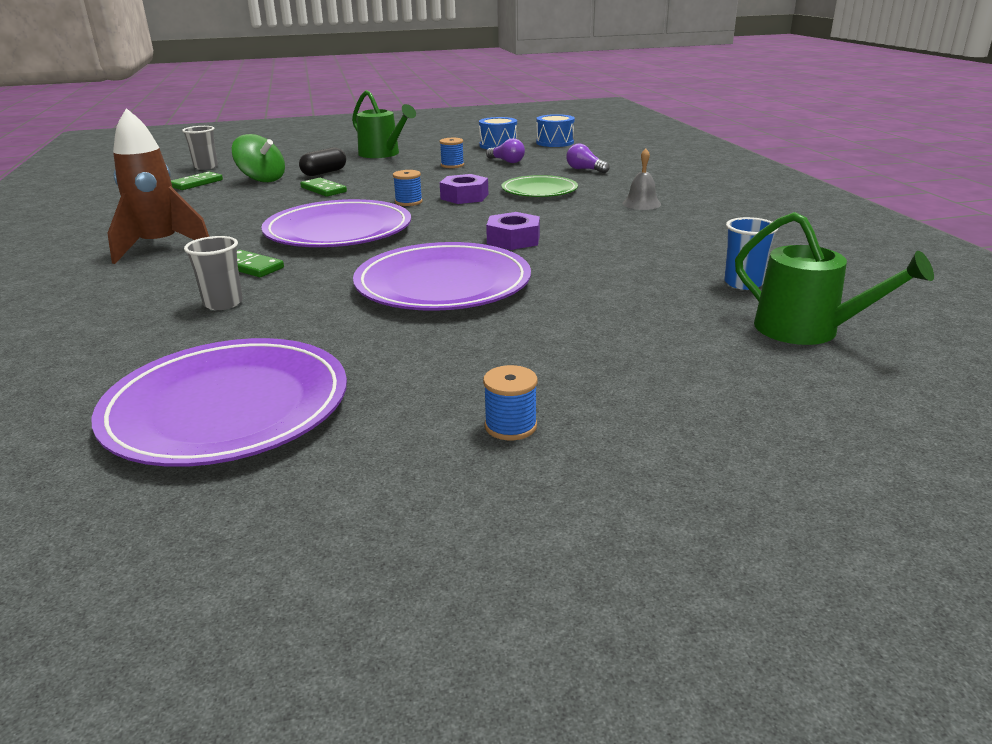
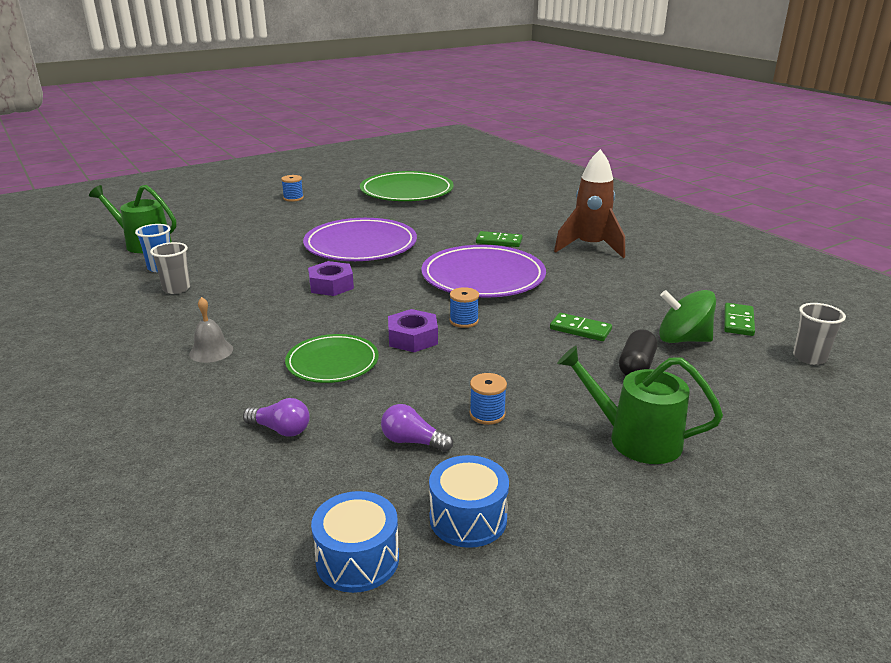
camera: 160 degrees right, 0 degrees up
purple plate [92,338,347,467] -> green plate [360,171,454,201]
grey cup [184,236,243,310] -> grey cup moved to [150,242,190,294]

